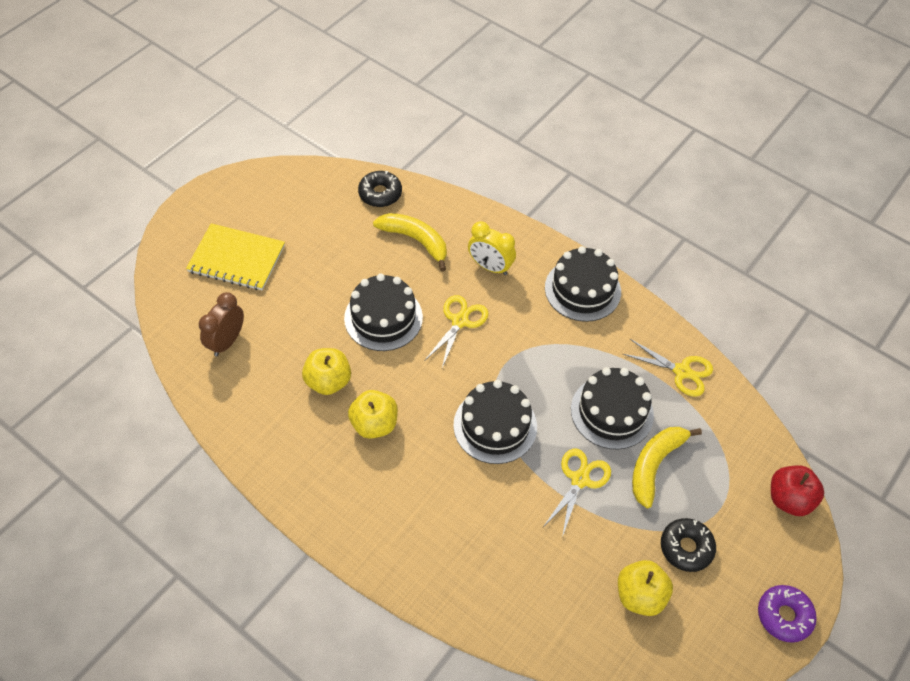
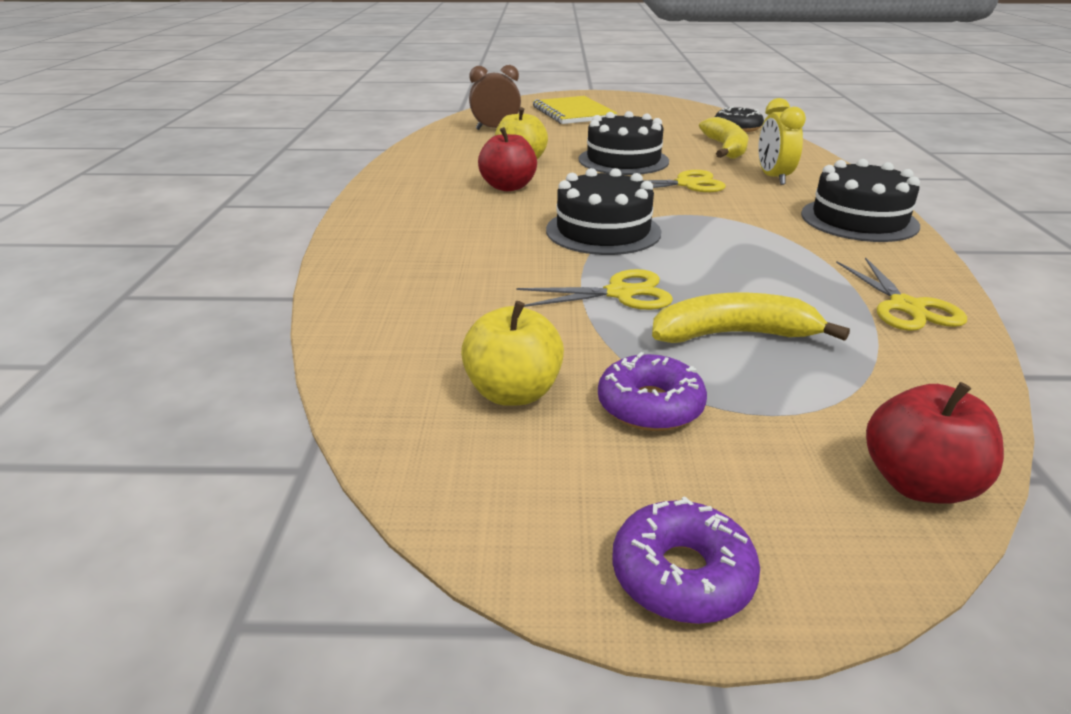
camera: 55 degrees right, 25 degrees down
yellow apple [348,390,398,439] -> red apple [478,127,537,191]
black cake [571,367,654,450] -> none
black donut [661,518,716,572] -> purple donut [598,352,707,431]

